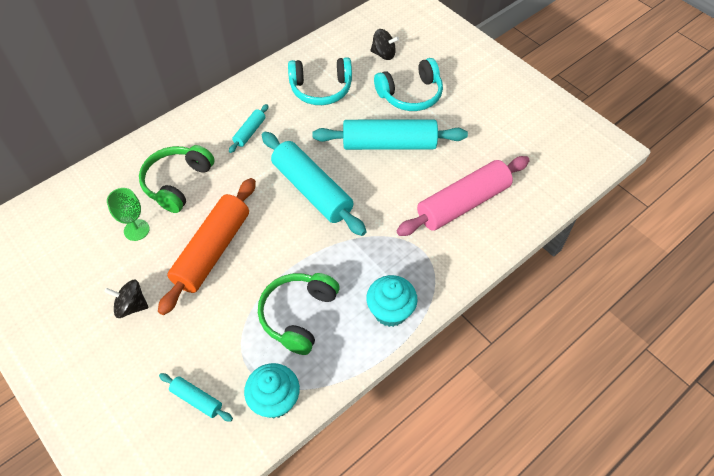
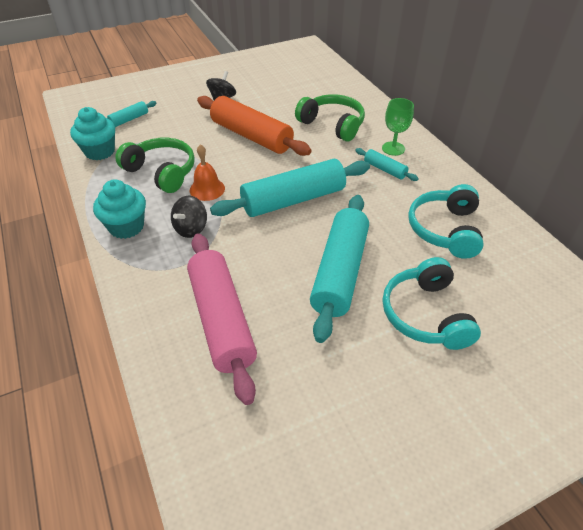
camera: 105 degrees right, 10 degrees down
green goblet [107,188,150,241] -> green goblet moved to [382,98,414,156]
black spinning top [370,29,399,60] -> black spinning top moved to [171,196,207,238]
none -> orange bell [190,144,225,201]

